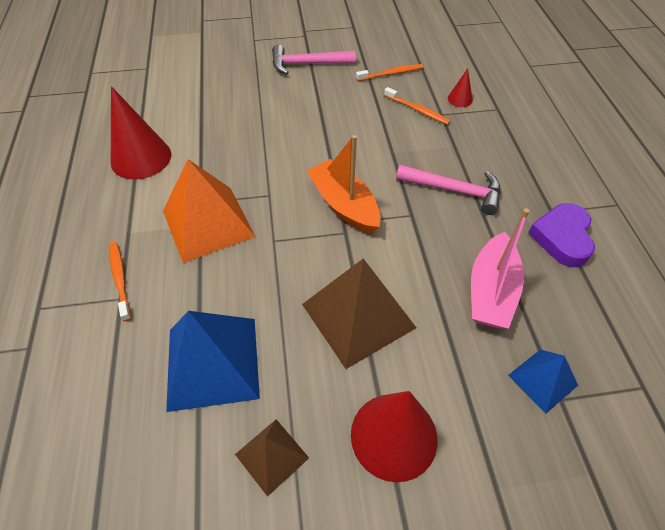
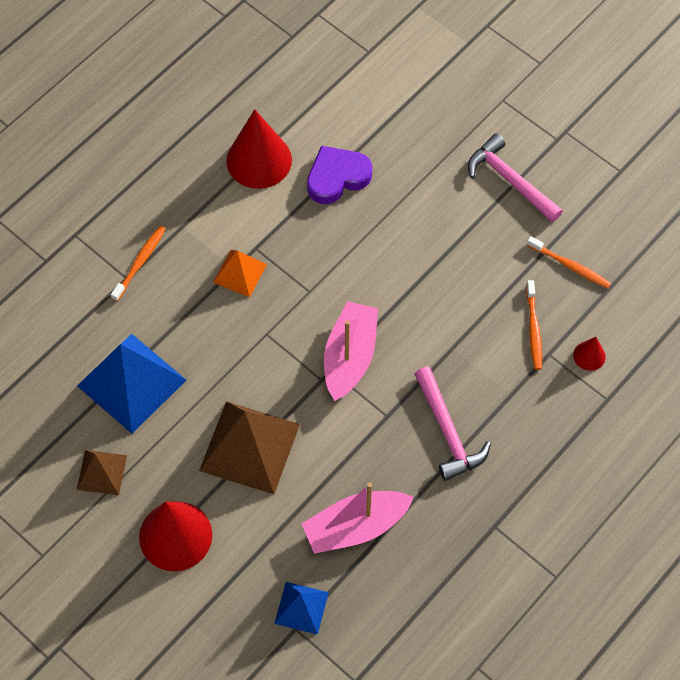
camera: 50 degrees right, 10 degrees up
orange pyramid [163,159,255,263] -> orange pyramid [213,250,267,297], size x0.54
orange boat [307,135,381,234] -> pink boat [324,301,378,401]
purple heart [528,203,595,267] -> purple heart moved to [307,146,372,204]

